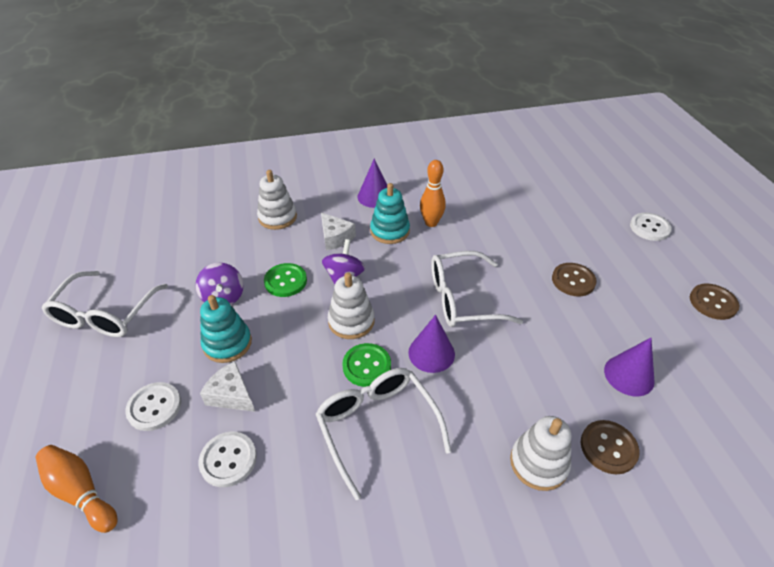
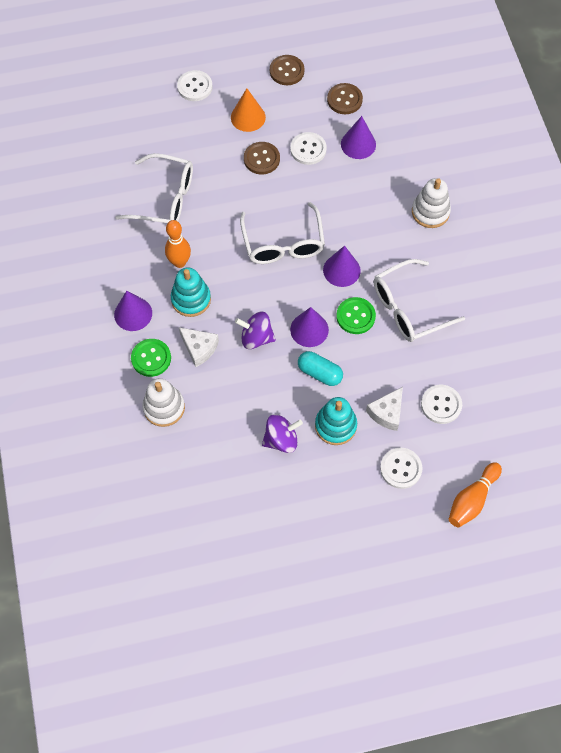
camera: 90 degrees left, 20 degrees up
white glasses [42,271,168,337] -> white glasses moved to [115,153,193,223]
green button [264,263,307,297] -> green button moved to [131,339,171,377]
white cheese [321,212,356,251] -> white cheese turned 75 degrees clockwise [179,327,219,367]
white stacking toy [328,272,374,339] -> purple cone [290,307,329,347]
brown button [581,420,639,474] -> brown button moved to [327,83,363,114]
none -> orange cone [231,88,266,132]
none -> white button [290,132,327,165]
none -> turquoise capsule [298,351,343,386]

